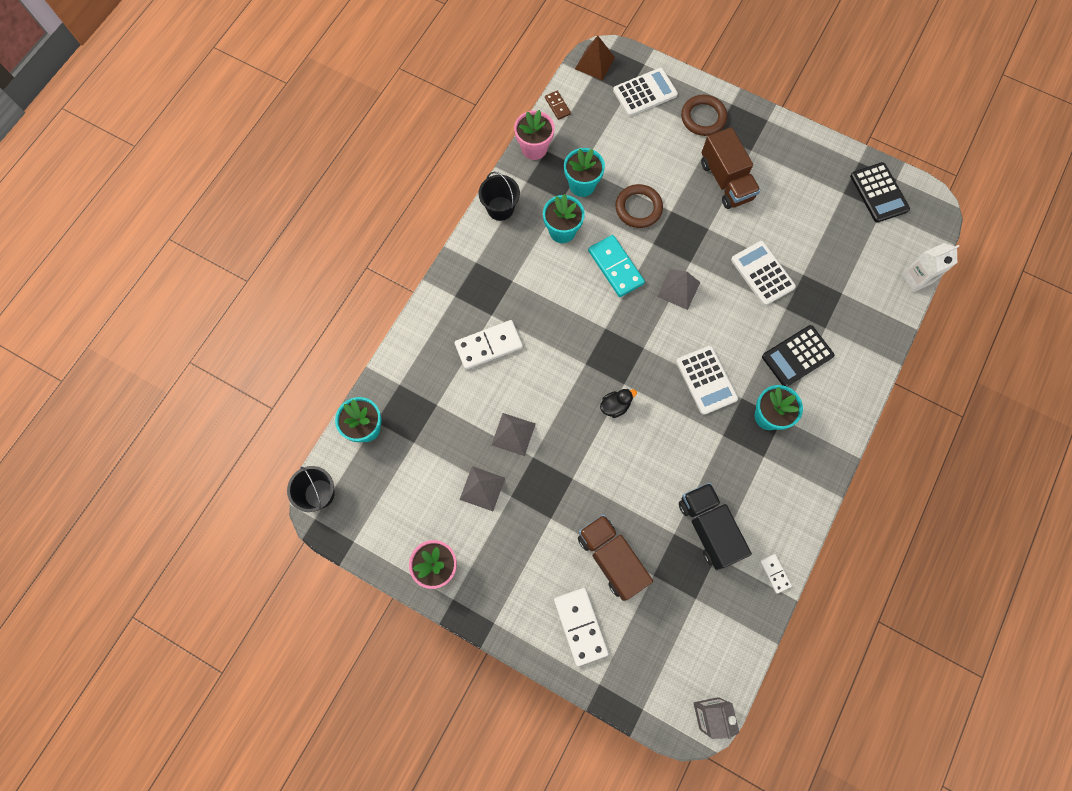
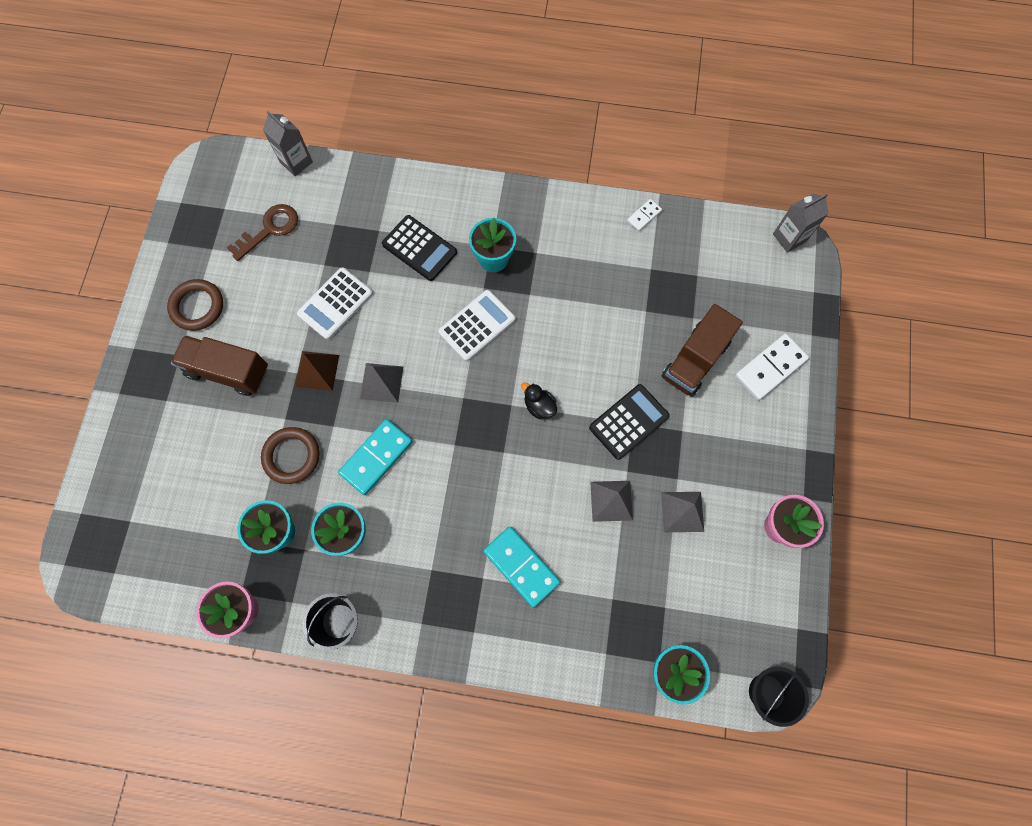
camera: 110 degrees left, 0 degrees up
white domino [454,320,523,370] -> turquoise domino [483,526,560,608]
brown domino [545,91,571,120] -> none
brown pyramid [575,36,615,80] -> brown pyramid moved to [295,351,339,391]
white calculator [613,68,678,117] -> none
black truck [679,483,752,570] -> none
brown ring [681,95,727,136] -> brown ring moved to [167,279,223,331]
brown truck [701,127,760,209] -> brown truck turned 120 degrees counterclockwise [171,335,268,396]
black calculator [850,162,910,223] -> black calculator moved to [589,384,670,460]
white carton [901,243,959,292] -> grey carton [263,110,313,176]
none -> brown key [227,204,298,261]

